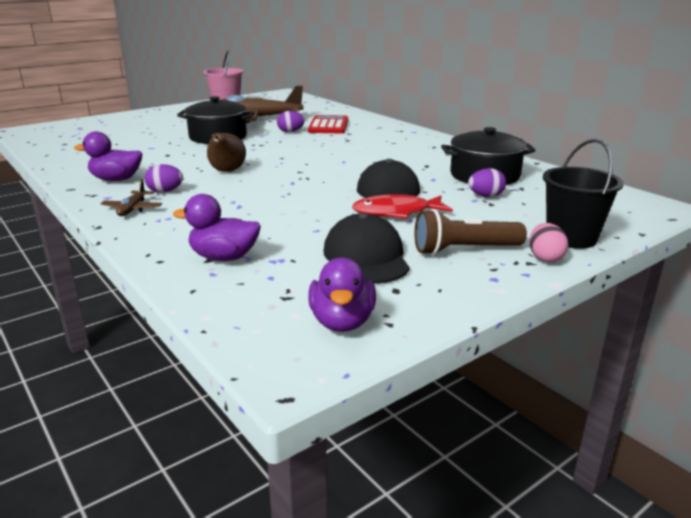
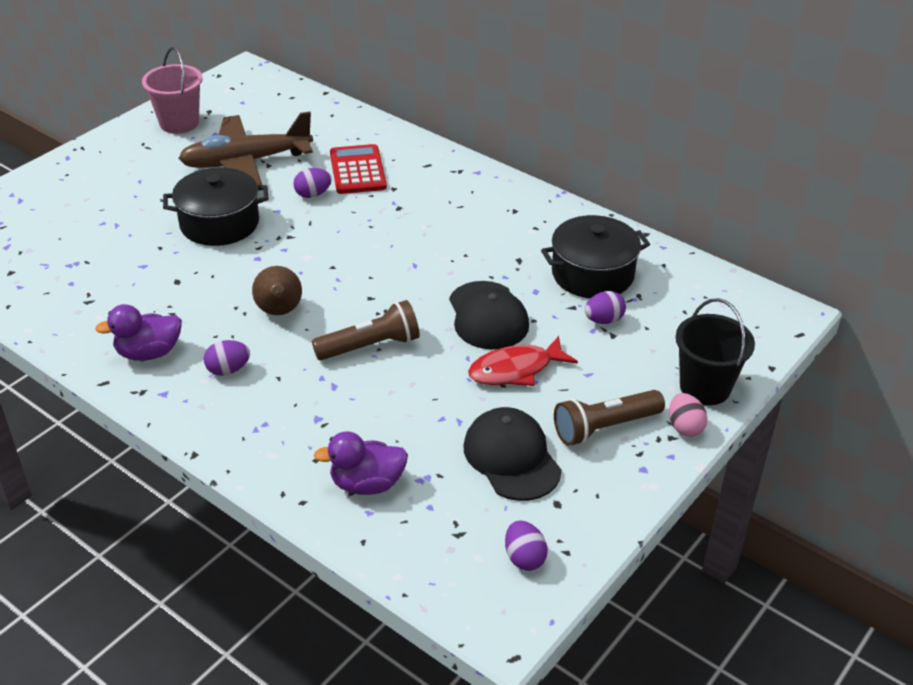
camera: 15 degrees left, 15 degrees up
brown plane [100,179,162,216] -> none
purple duck [308,258,376,332] -> purple egg [505,520,548,571]
none -> brown flashlight [312,300,420,360]

